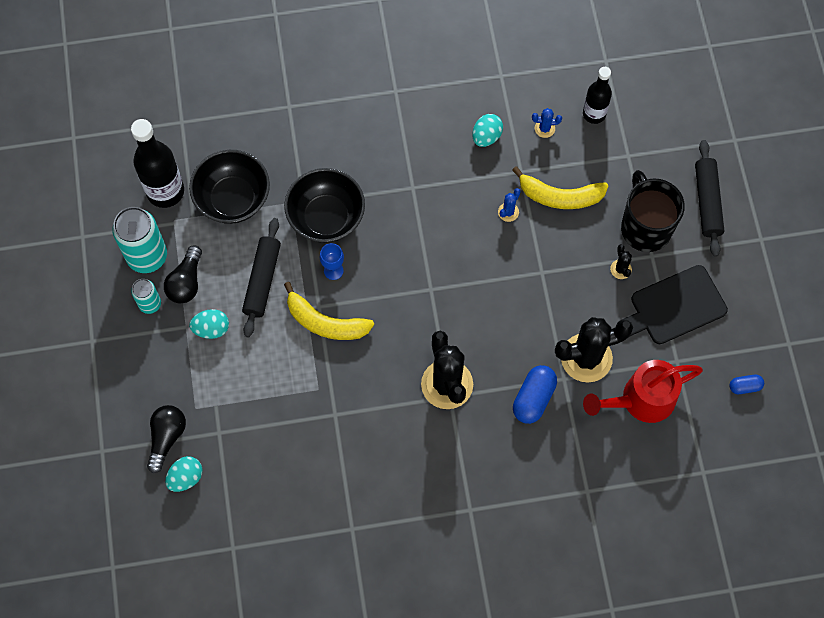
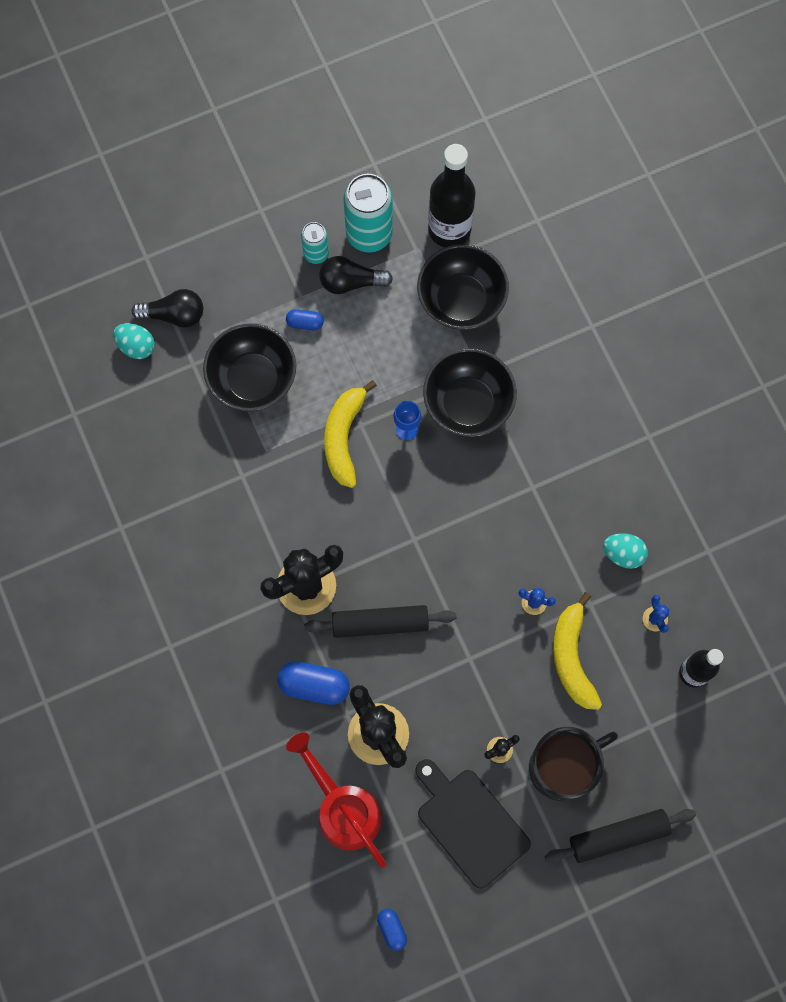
camera: 75 degrees right, 5 degrees up
turquoise egg [189,309,229,339] -> blue capsule [286,309,324,330]
black rolling pin [242,218,281,337] -> black rolling pin moved to [304,605,457,638]
none -> black bowl [203,324,296,412]

